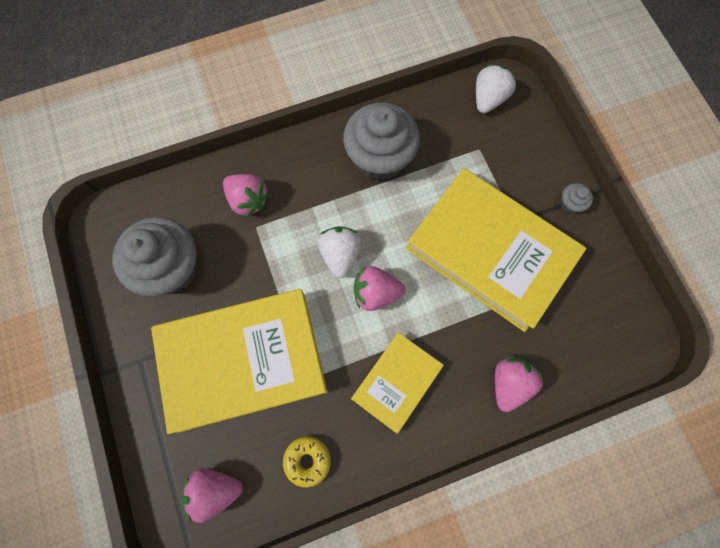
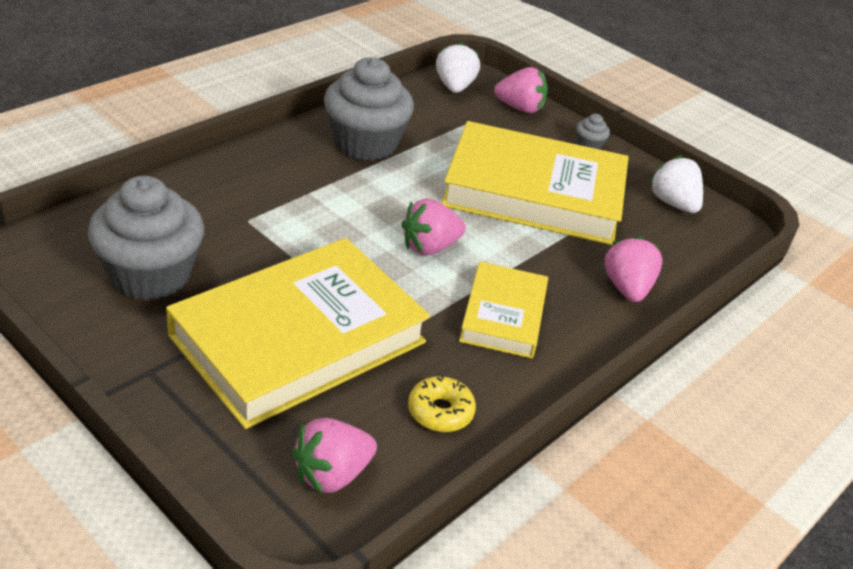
camera: 30 degrees left, 35 degrees down
pink strawberry [223,174,270,218] -> pink strawberry moved to [494,67,548,113]
white strawberry [318,226,361,278] -> white strawberry moved to [650,155,703,213]

